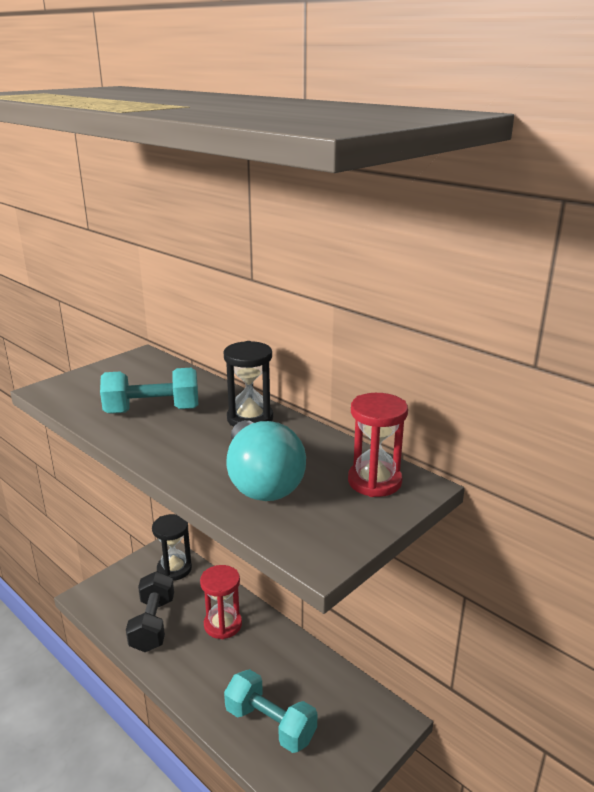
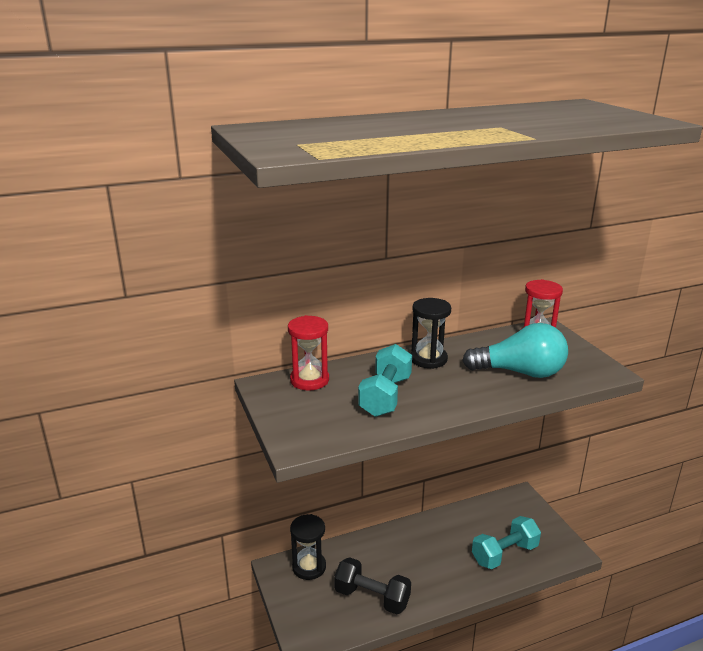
camera: 65 degrees left, 0 degrees up
red hourglass [200,565,242,639] -> red hourglass moved to [288,315,329,390]

